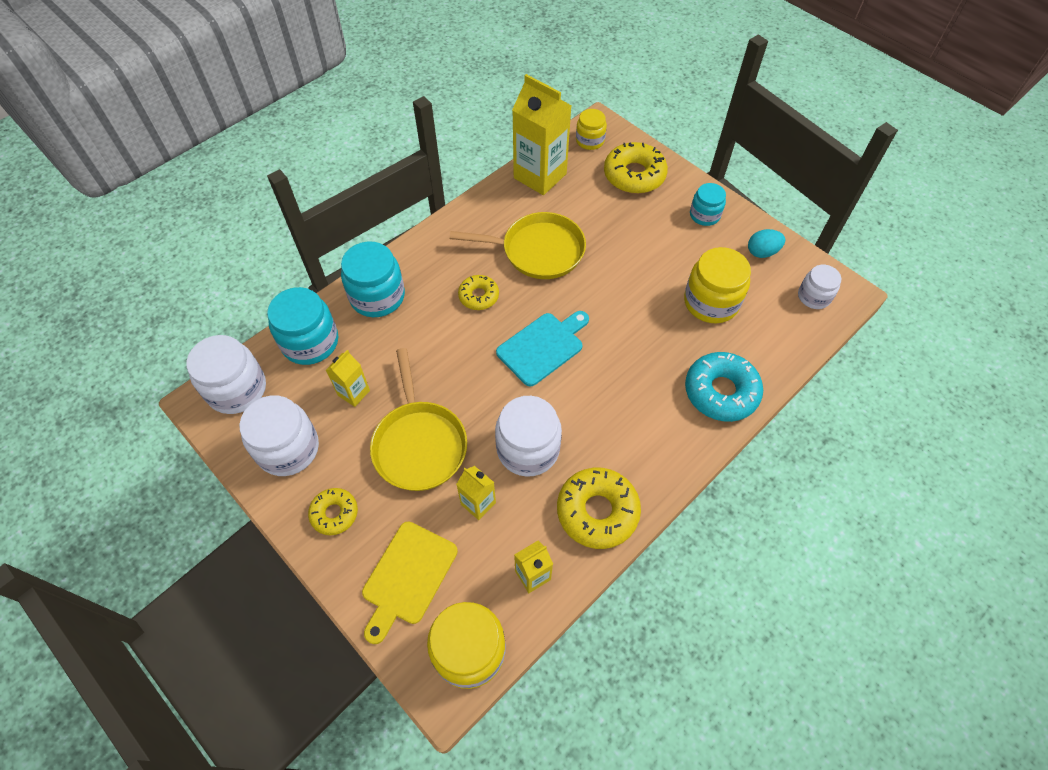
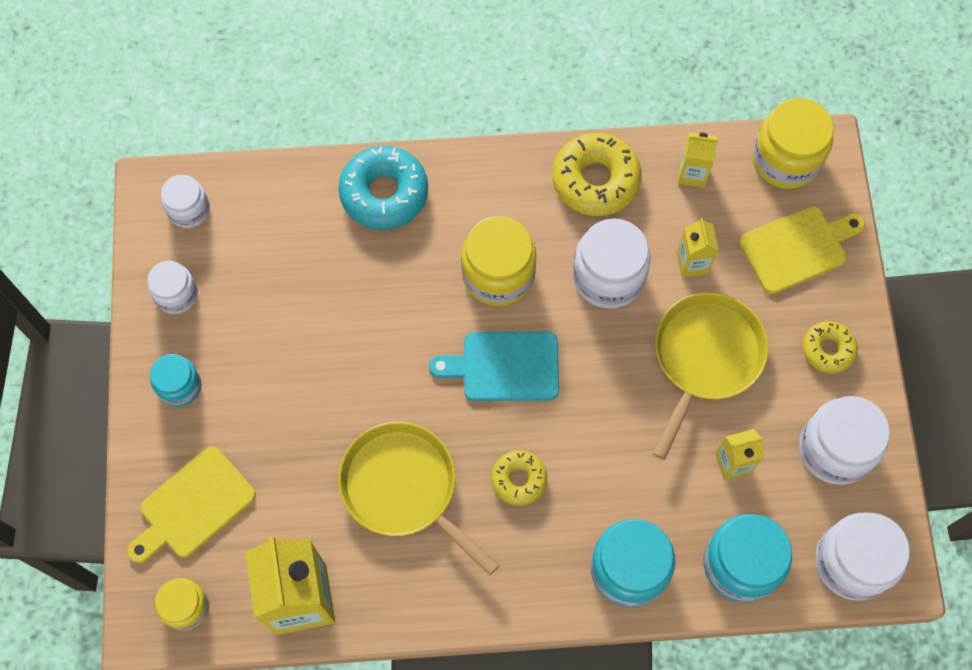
camera: 140 degrees left, 10 degrees up
yellow donut [604,142,668,194] -> yellow cutting board [127,446,256,563]
yellow jar [684,247,751,323] -> yellow jar moved to [461,216,537,306]
turquoise egg [748,229,785,258] -> white jar [147,261,198,314]

